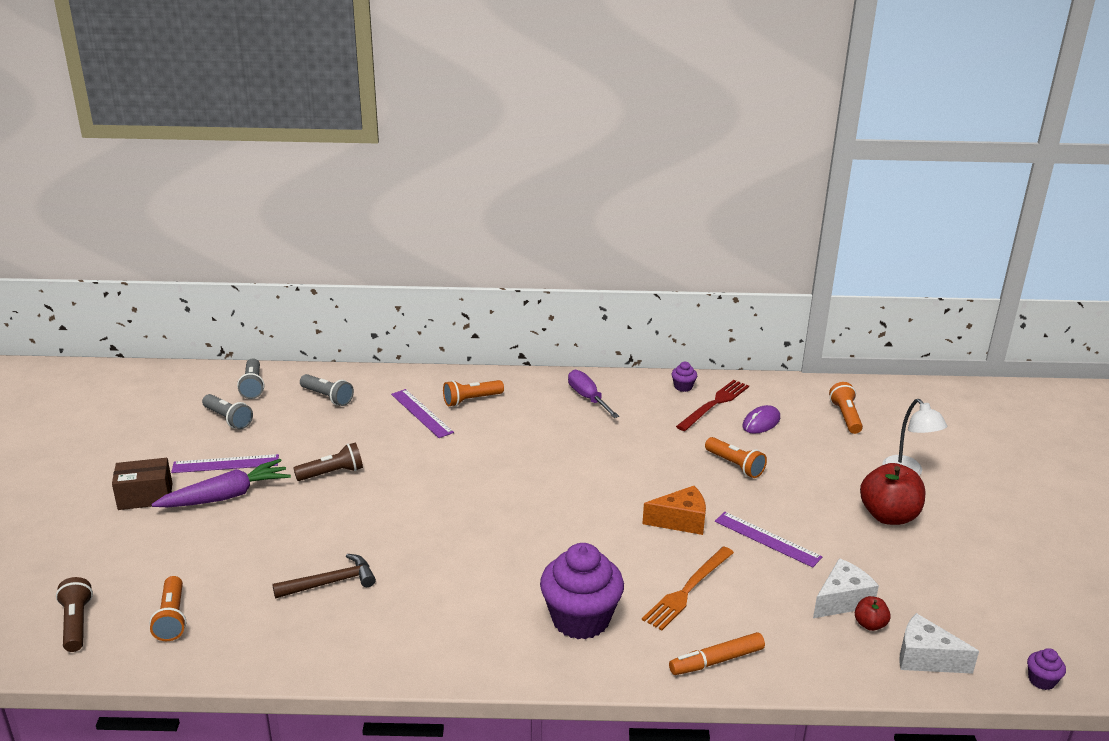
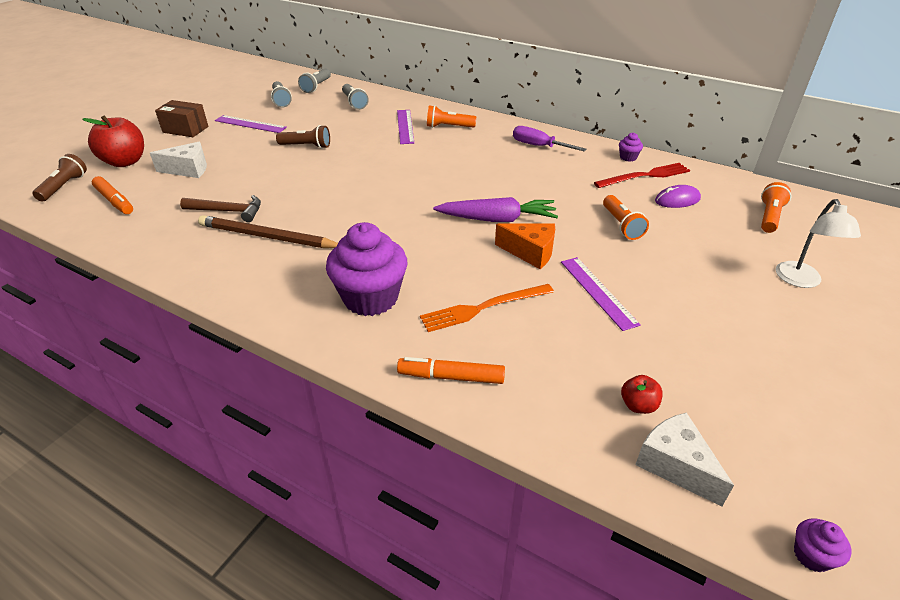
camera: 30 degrees right, 10 degrees up
orange flashlight [149,576,186,641] -> orange marker [92,176,133,214]
purple carrot [151,459,291,507] -> purple carrot moved to [433,197,558,222]
purple screwdriver [568,370,619,418] -> purple screwdriver turned 60 degrees counterclockwise [513,126,587,152]
white cheese [813,558,879,618] -> white cheese moved to [150,142,207,178]
red apple [860,463,925,525] -> red apple moved to [82,115,144,167]
none -> brown pencil [198,215,338,248]

